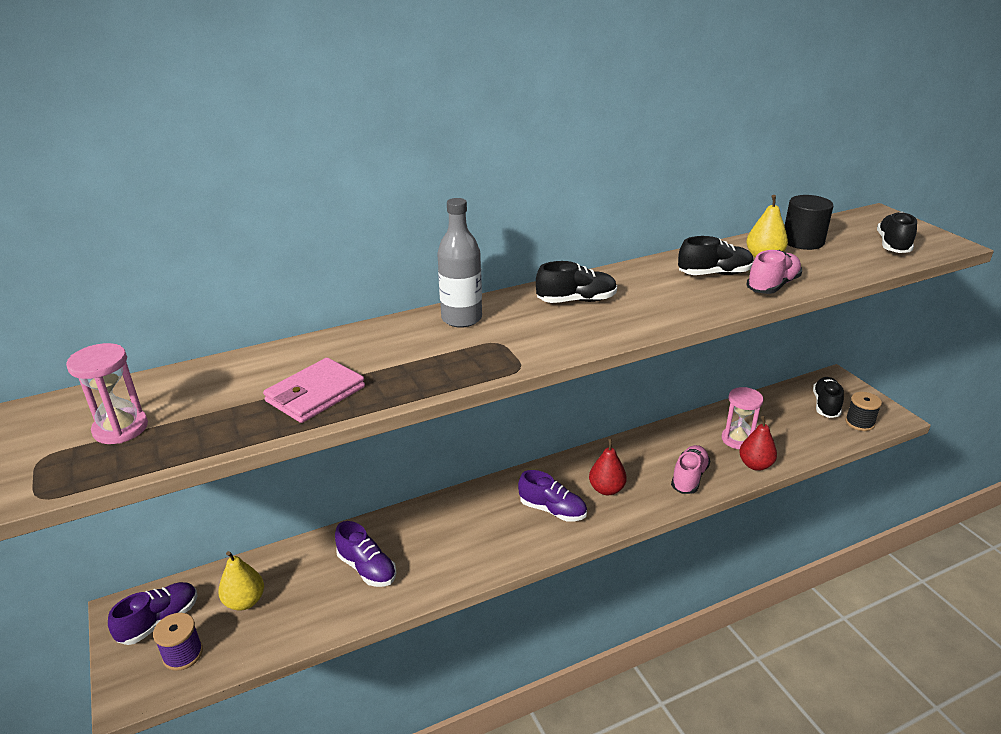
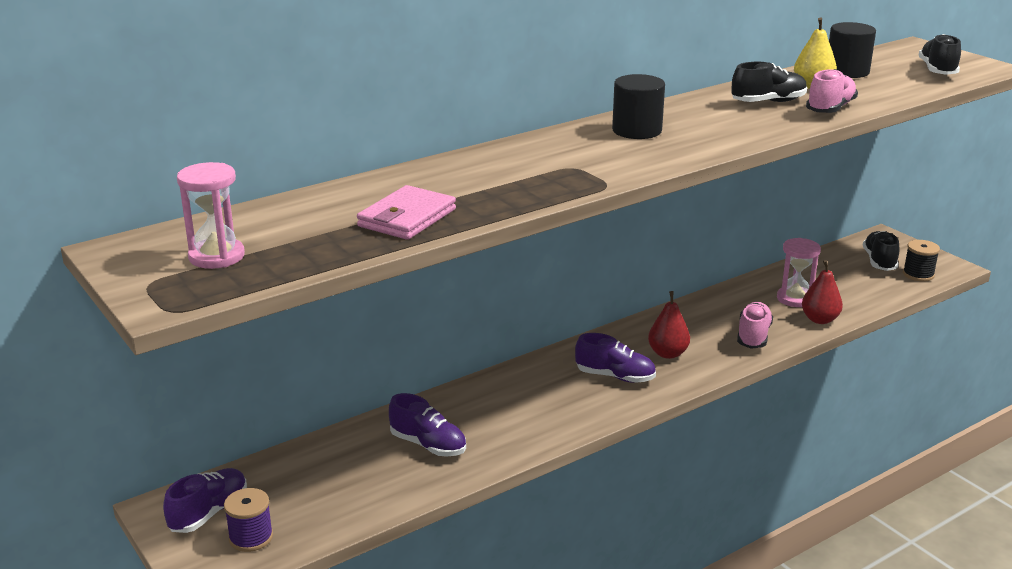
camera: 10 degrees left, 5 degrees down
yellow pear [218,551,264,610] -> none
grey bottle [437,198,482,328] -> none
black shoe [536,261,617,303] -> black cylinder [612,74,665,139]

